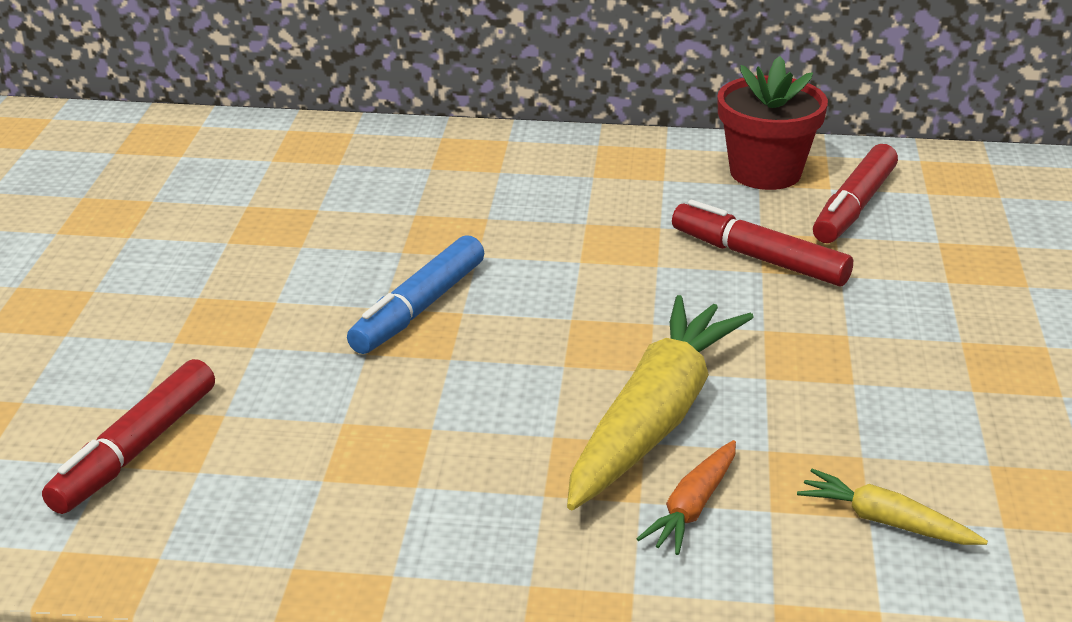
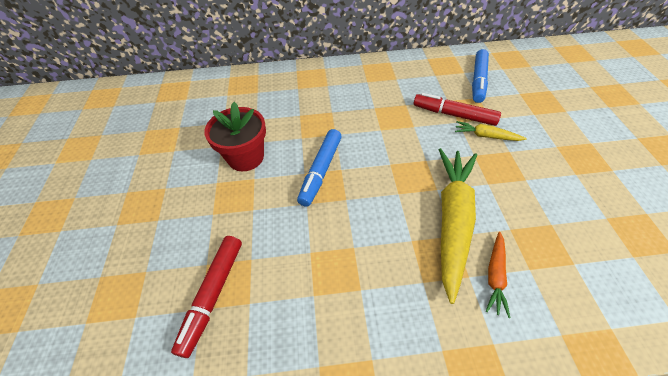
camera: 10 degrees left, 20 degrees up
red flower pot [717,56,828,190] -> red flower pot moved to [204,102,266,171]
yellow carrot [797,469,988,545] -> yellow carrot moved to [455,121,527,141]
red marker [813,144,898,243] -> blue marker [472,49,489,103]

